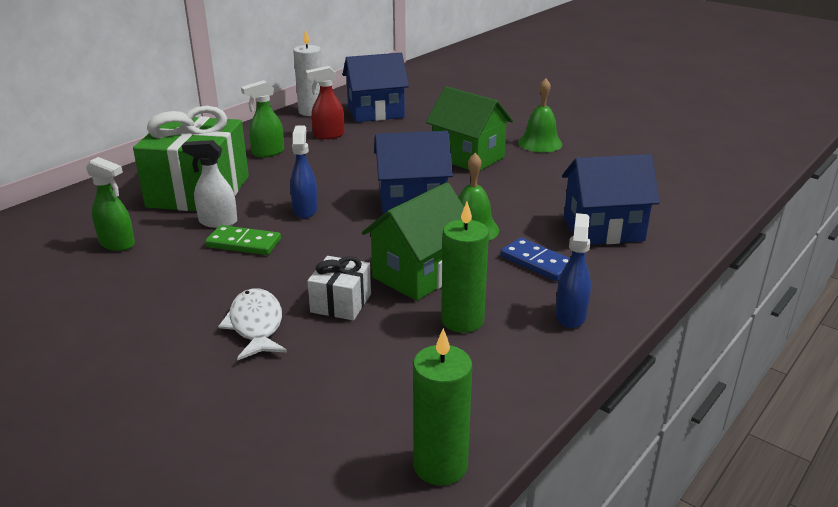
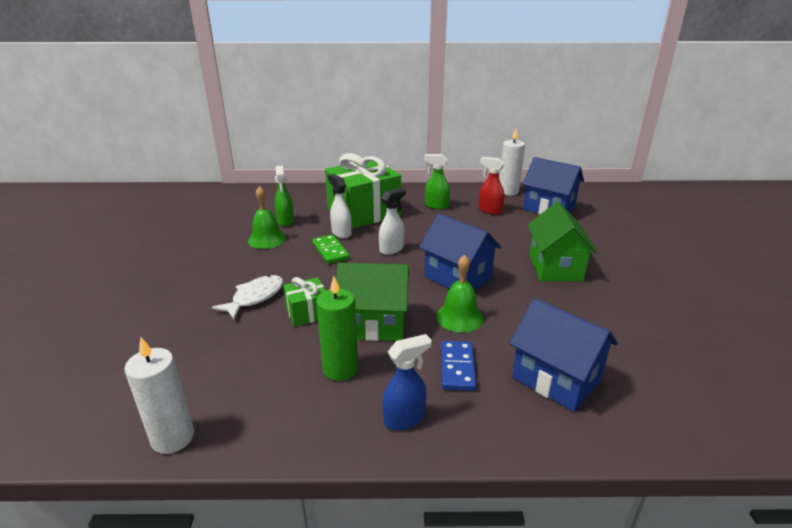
camera: 50 degrees right, 0 degrees up
blue spray bottle [290,125,318,218] -> white spray bottle [379,188,406,255]
white gift [307,256,371,320] -> green gift [283,277,326,326]
green candle [413,328,472,485] -> white candle [125,337,194,454]
green bell [518,78,562,152] -> green bell moved to [248,186,286,249]

